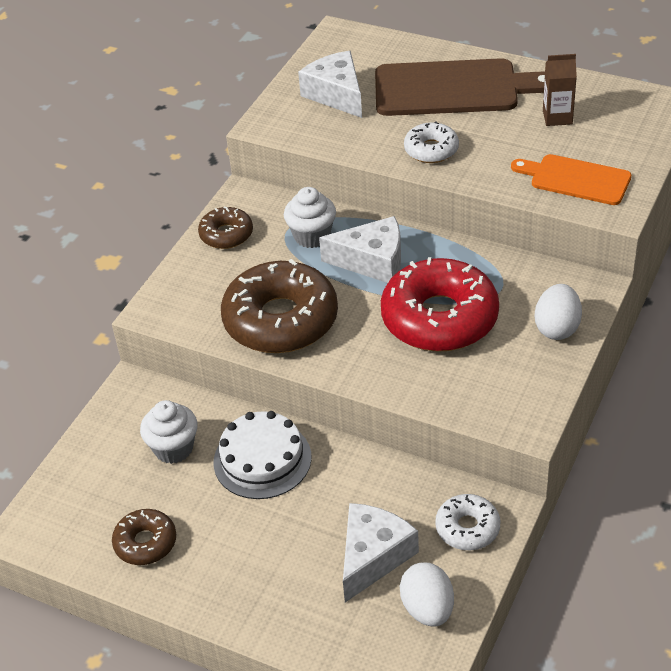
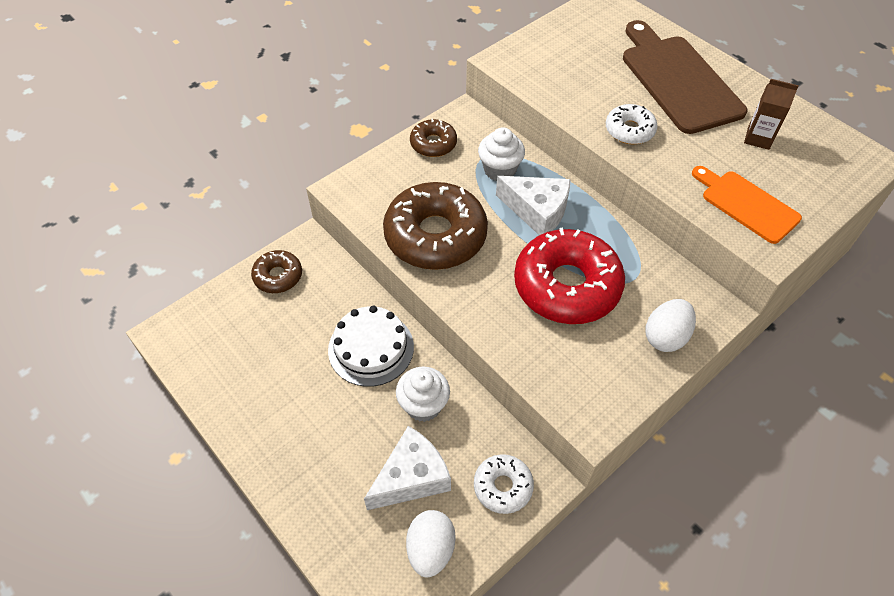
camera: 20 degrees right, 10 degrees up
brown donut [112,509,176,565] -> brown donut moved to [251,250,302,293]
white cupcake [140,400,198,464] -> white cupcake moved to [396,366,450,422]
white cheese [298,51,362,118] -> none
brown cutting board [375,58,545,116] -> brown cutting board turned 135 degrees counterclockwise [623,20,747,134]

